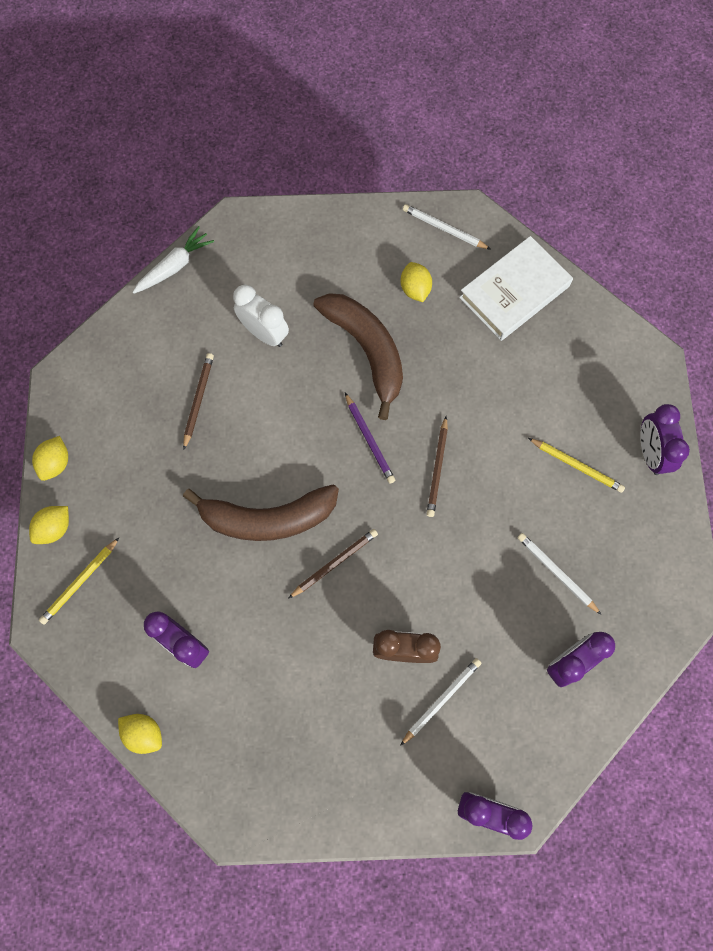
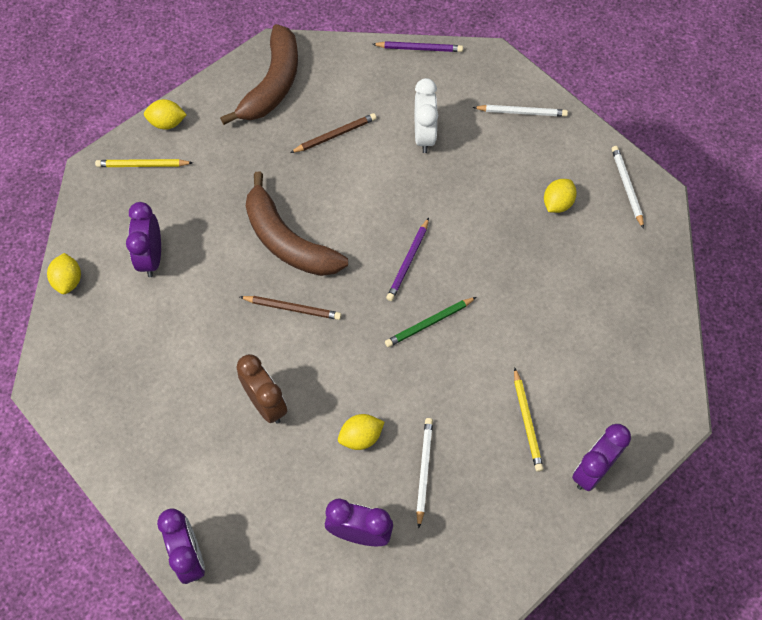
camera: 50 degrees right, 10 degrees down
yellow lemon [32,436,68,481] -> yellow lemon moved to [338,414,384,450]
white carrot [133,226,214,294] -> purple pencil [372,41,463,52]
brown banana [313,293,403,420] -> brown banana moved to [220,24,298,125]
white pencil [400,658,481,746] -> white pencil moved to [473,105,568,117]
brown pencil [427,416,448,517] -> green pencil [385,297,476,347]
white book [459,236,573,341] -> none

